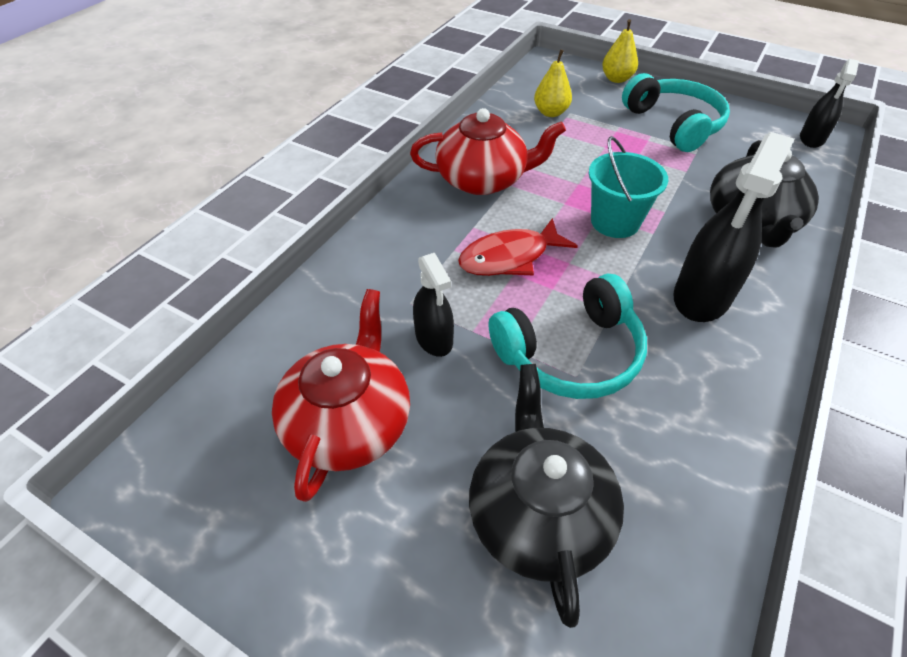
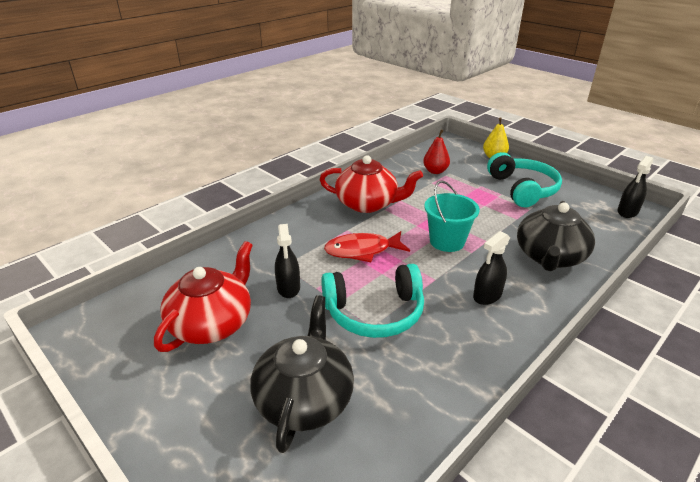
camera: 15 degrees right, 15 degrees down
yellow pear [534,49,572,117] -> red pear [423,130,450,174]
black spray bottle [673,132,795,322] -> black spray bottle [473,231,510,305], size x0.58

